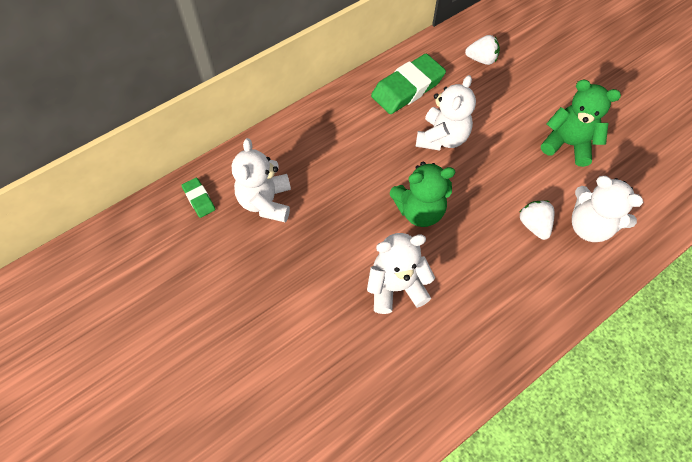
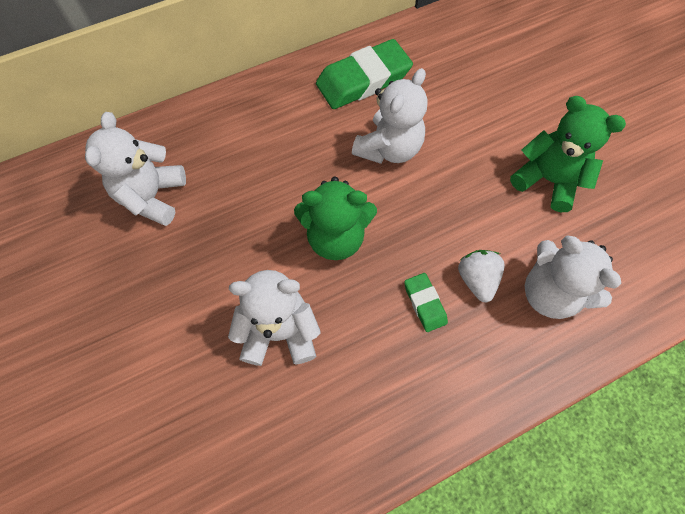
camera: 10 degrees right, 5 degrees up
green eraser [181,178,215,218] -> green eraser moved to [404,273,448,332]
white strawberry [465,35,500,65] -> none

